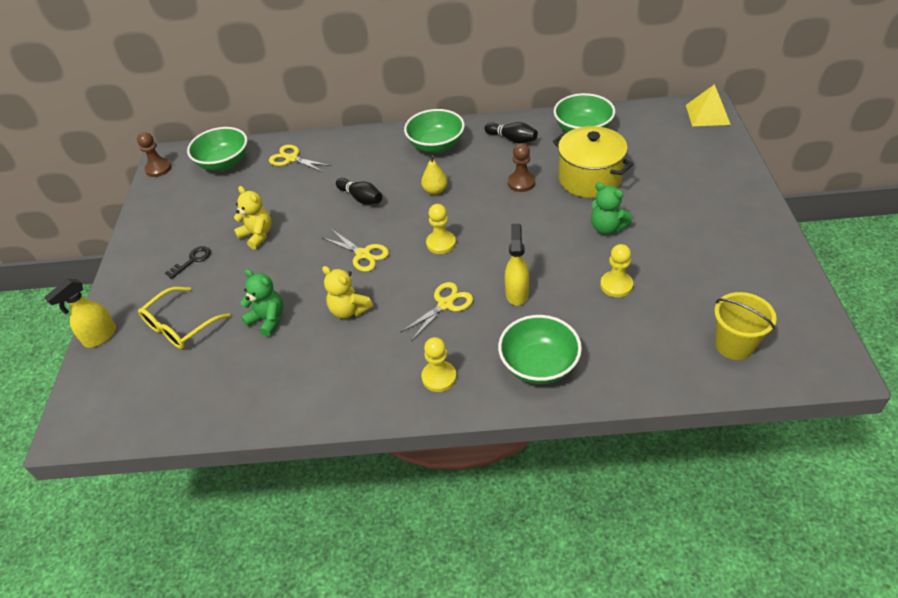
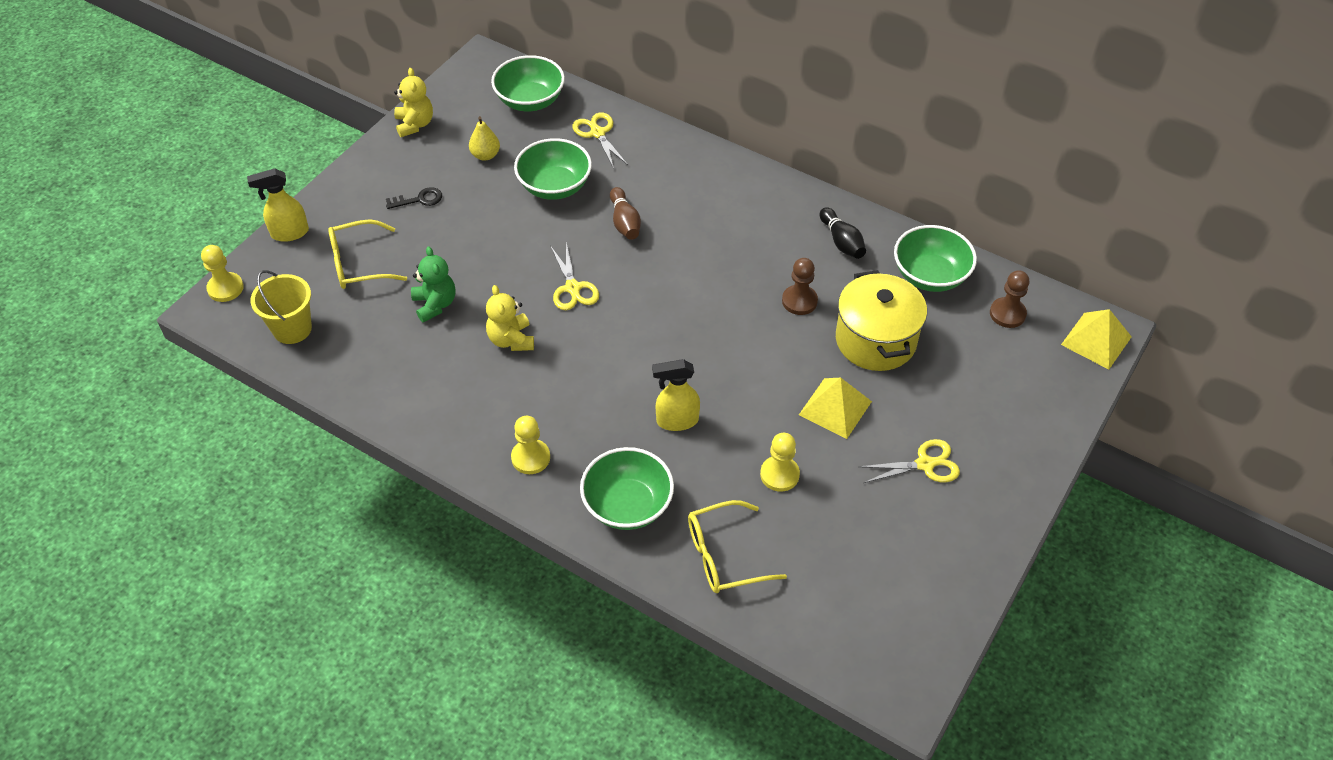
camera: 30 degrees right, 5 degrees up
brown pawn [137,132,172,177] -> brown pawn moved to [990,270,1029,328]
yellow teddy bear [234,186,272,250] -> yellow teddy bear moved to [394,68,433,137]
black bowling pin [336,178,382,205] -> brown bowling pin [610,187,641,240]
yellow scissors [400,282,473,341] -> yellow scissors moved to [858,439,960,483]
green bowl [404,109,465,153] -> green bowl moved to [514,138,592,200]
yellow pear [421,155,448,195] -> yellow pear moved to [469,116,500,161]
yellow pawn [426,204,456,254] -> yellow pawn moved to [201,245,244,302]
yellow spray bottle [505,224,529,306] -> yellow spray bottle turned 135 degrees counterclockwise [652,359,700,431]
green teddy bear [591,182,632,234] -> yellow pyramid [799,378,872,439]
yellow bucket [714,292,777,360] -> yellow bucket moved to [251,270,312,344]
none -> yellow glasses [688,500,787,593]

